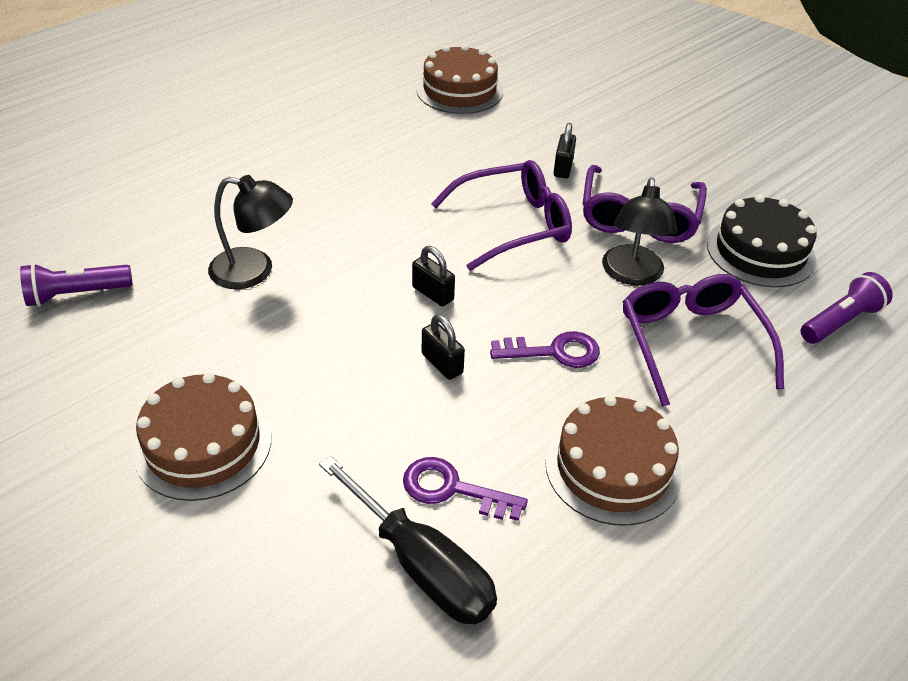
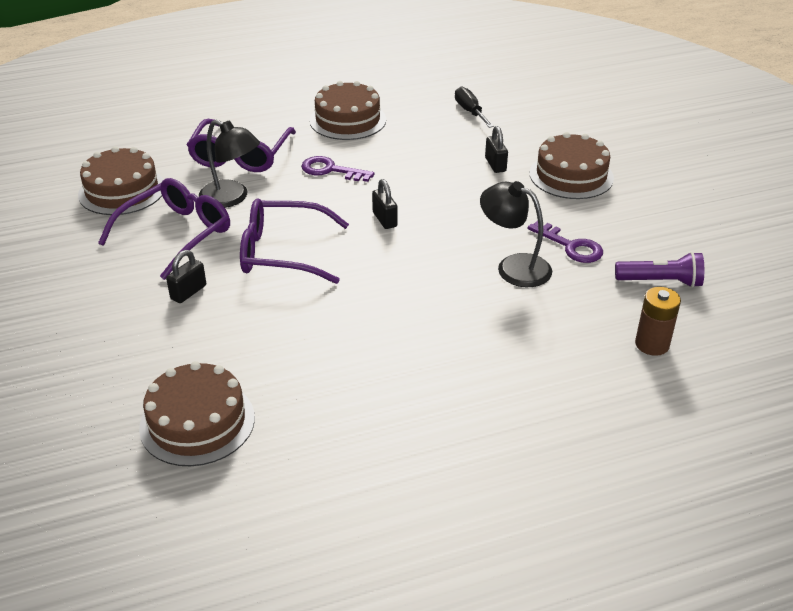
camera: 155 degrees left, 5 degrees down
black screwdriver [319,455,497,625] -> black screwdriver [455,87,494,128], size x0.63
purple key [403,457,528,521] -> purple key moved to [527,221,603,263]
black padlock [422,314,465,380] -> black padlock moved to [485,126,508,173]
black lamp [602,177,677,286] -> black lamp turned 90 degrees clockwise [199,120,260,208]
black cake [707,195,816,287] -> brown cake [78,146,164,215]
purple flashlight [800,272,893,344] -> none
none -> brown battery [635,287,681,356]

